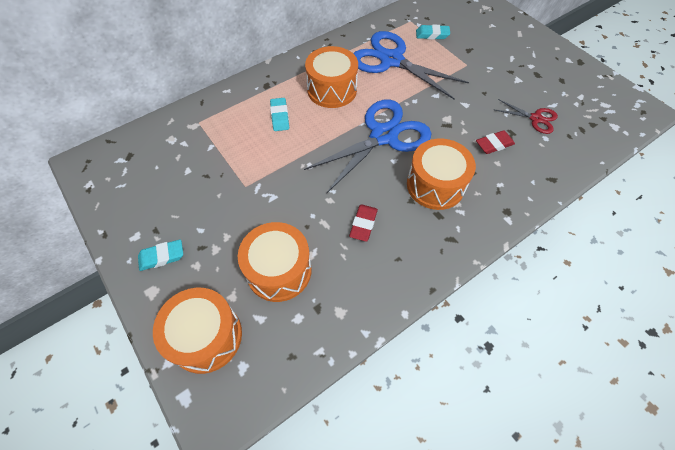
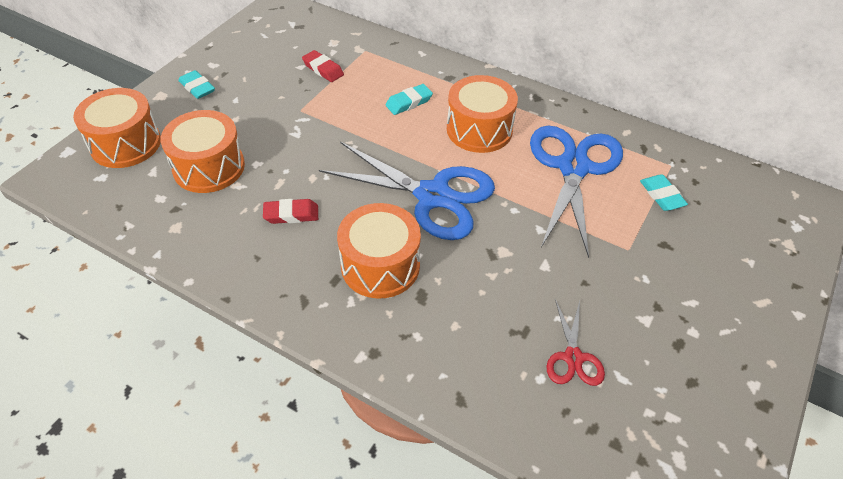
camera: 65 degrees right, 10 degrees down
red eraser [476,130,515,154] -> red eraser moved to [302,50,344,82]

